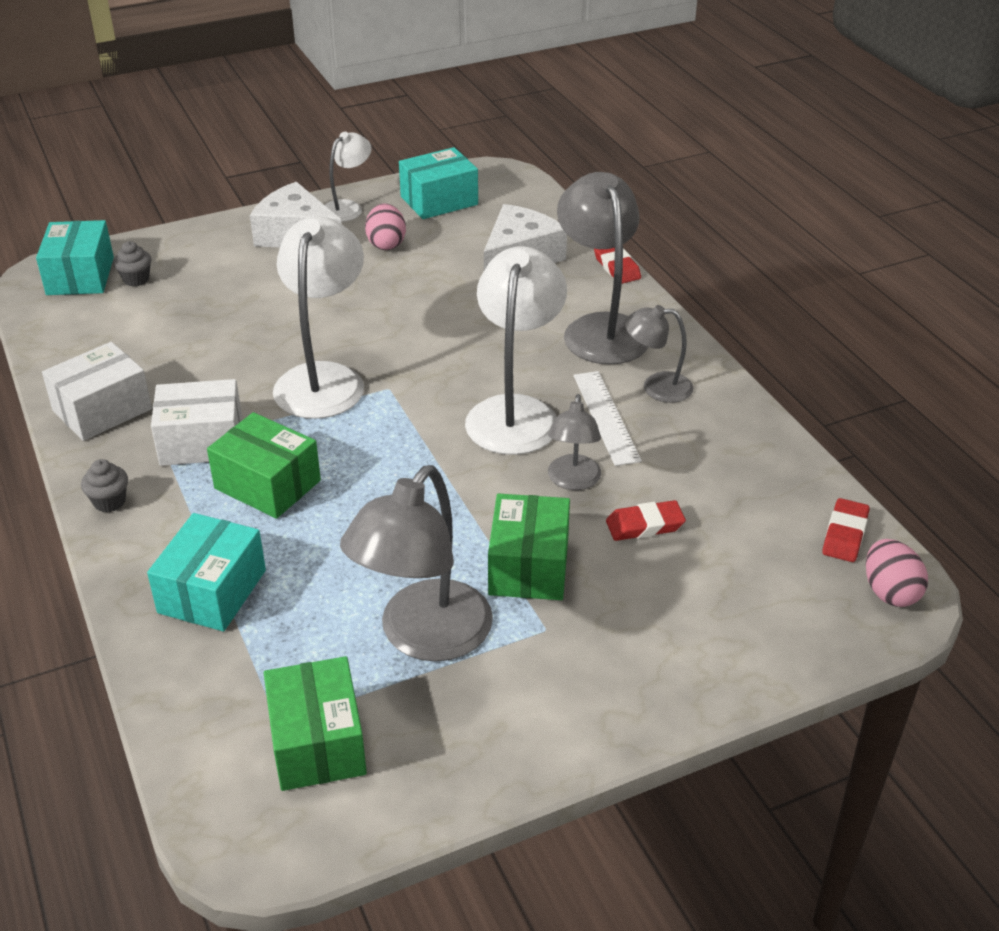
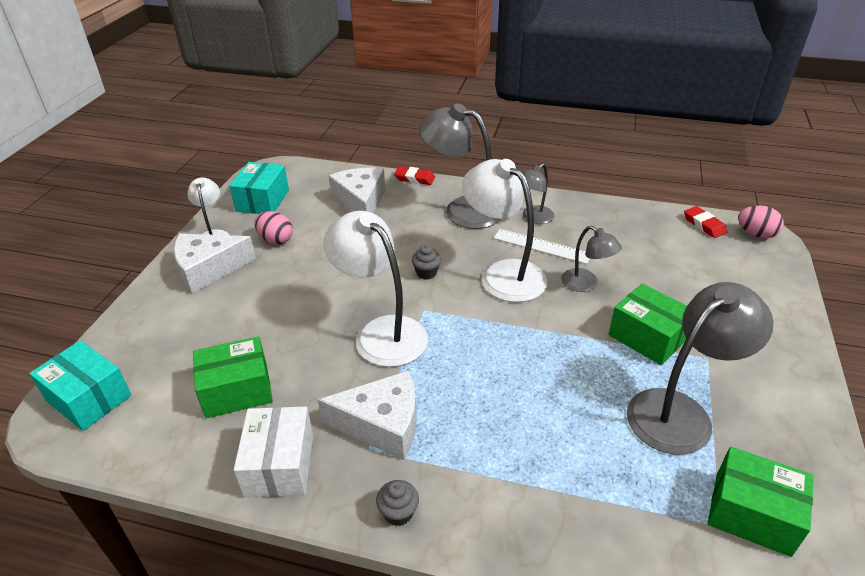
camera: 50 degrees left, 0 degrees up
grey cupcake [113,241,151,287] -> grey cupcake moved to [412,245,441,280]
turquoise box [147,513,266,631] -> none
white box [151,379,243,466] -> white cheese [318,371,416,460]
green box [207,412,321,519] -> green box moved to [193,336,273,418]
grey lamp [340,465,493,662] -> grey lamp turned 105 degrees counterclockwise [627,282,774,455]
red eraser [606,500,686,541] -> none

